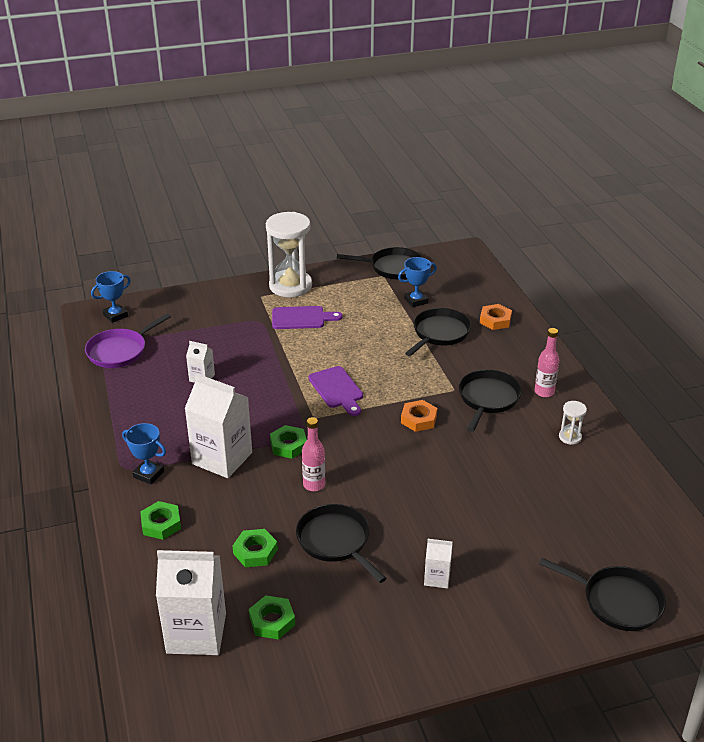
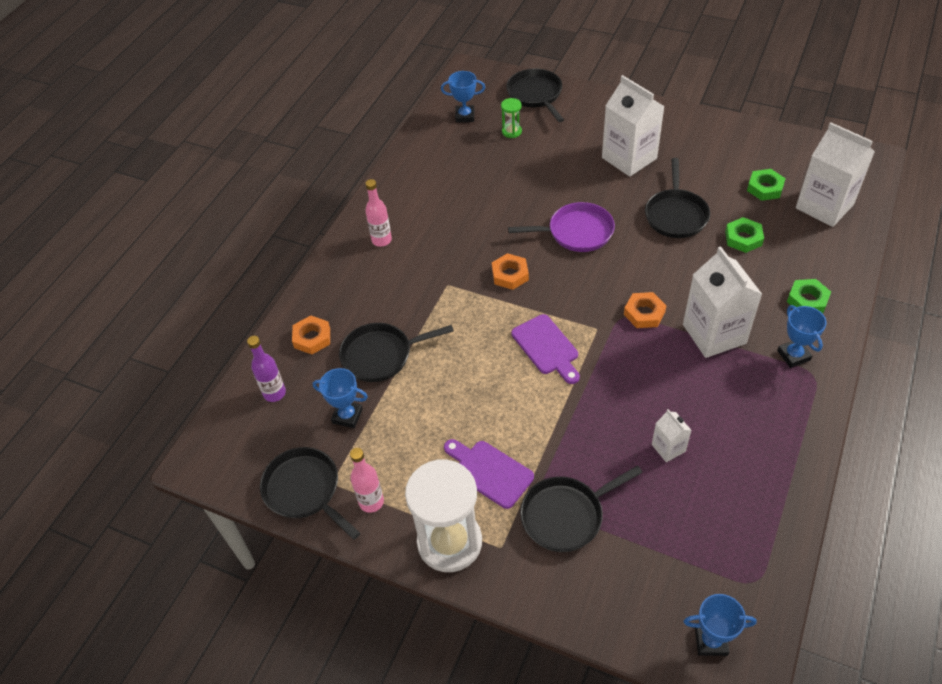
camera: 135 degrees left, 15 degrees up
purple pan [85,313,171,368] -> purple pan moved to [508,202,615,252]
green nut [270,425,307,459] -> orange nut [624,292,667,328]
pink bottle [302,417,325,491] -> pink bottle moved to [350,448,384,513]
purple cutting board [309,366,363,416] -> purple cutting board turned 135 degrees clockwise [511,314,580,384]
white carton [424,539,453,589] -> white carton [602,75,665,177], size x2.07
black pan [459,370,522,432] -> black pan moved to [520,465,643,552]
white hourglass [559,401,587,445] -> none
none -> purple bottle [247,336,286,402]
none -> blue trophy [441,71,485,123]
none -> green hourglass [501,98,522,138]

